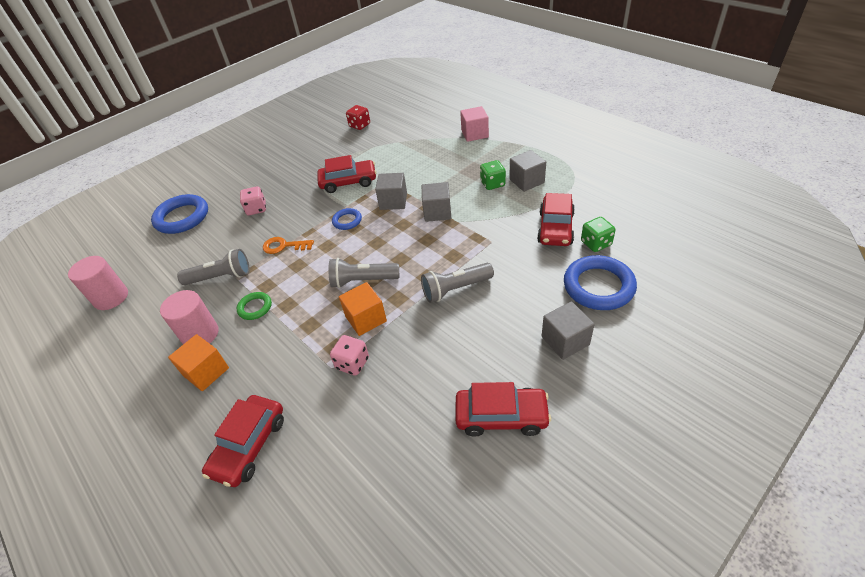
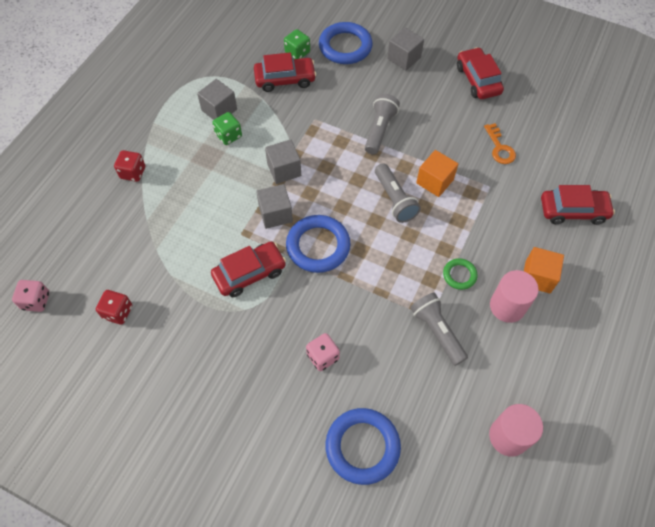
camera: 115 degrees left, 15 degrees up
orange key [263,237,314,254] -> orange key moved to [484,123,516,164]
red car [317,155,377,193] -> red car turned 90 degrees clockwise [211,242,286,297]
pink dice [330,335,369,376] -> pink dice moved to [12,280,49,312]
blue ring [332,208,362,230] -> blue ring [286,215,350,273], size x1.92
grey flashlight [421,263,494,303] -> grey flashlight turned 120 degrees counterclockwise [365,94,400,155]
pink cube [460,106,489,142] -> red dice [114,150,145,182]

